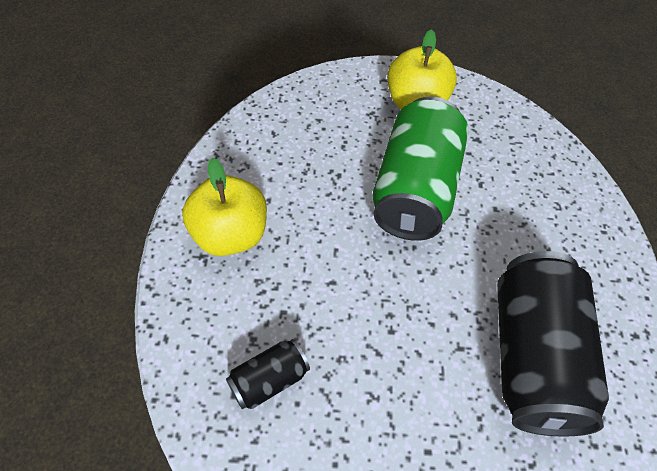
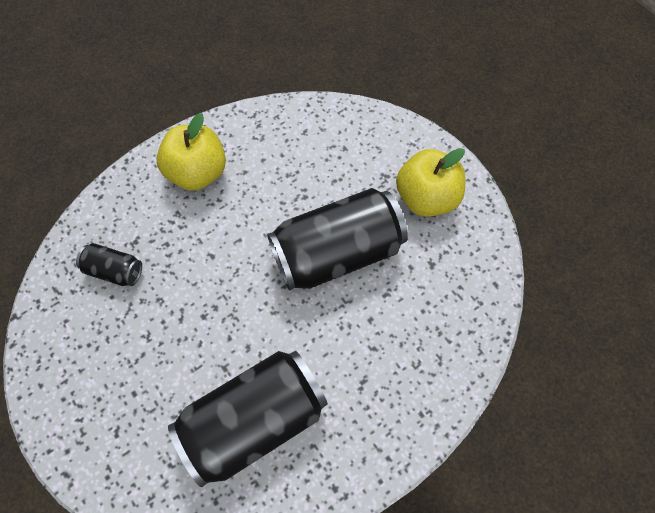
camera: 55 degrees right, 10 degrees up
green can [372,96,469,241] -> black can [267,188,408,291]

